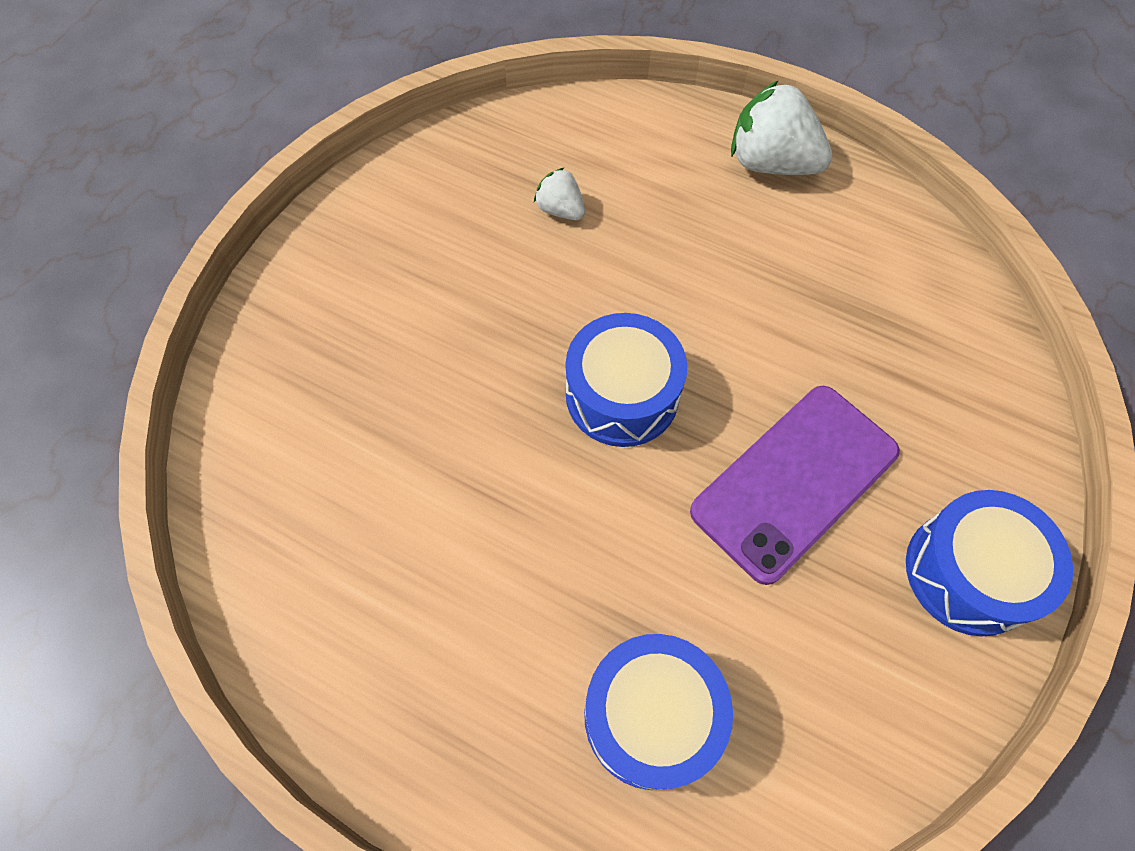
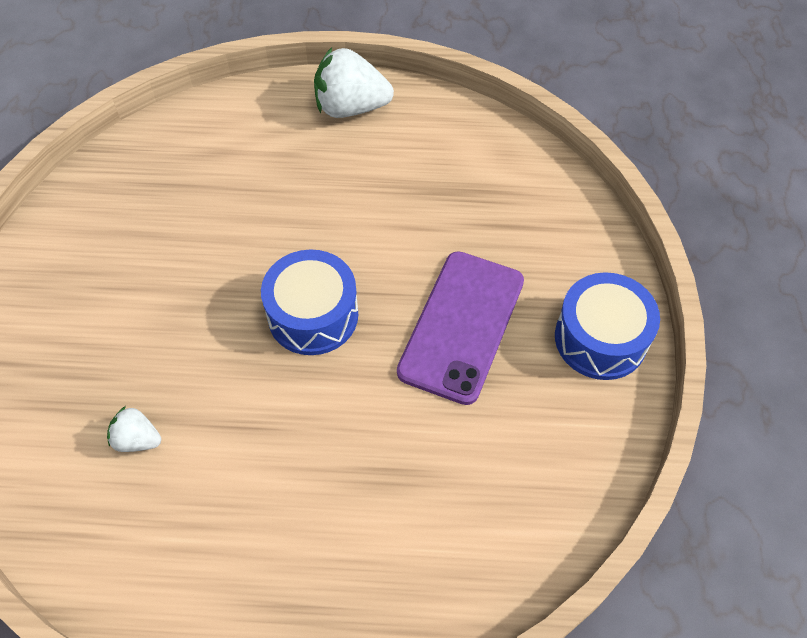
camera: 25 degrees left, 5 degrees down
white strawberry [534,167,585,220] -> white strawberry moved to [107,406,161,452]
blue drum [584,634,733,790] -> none

